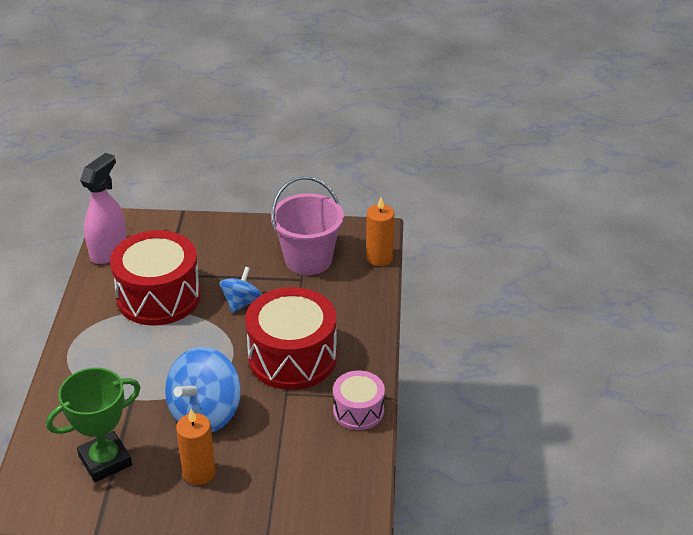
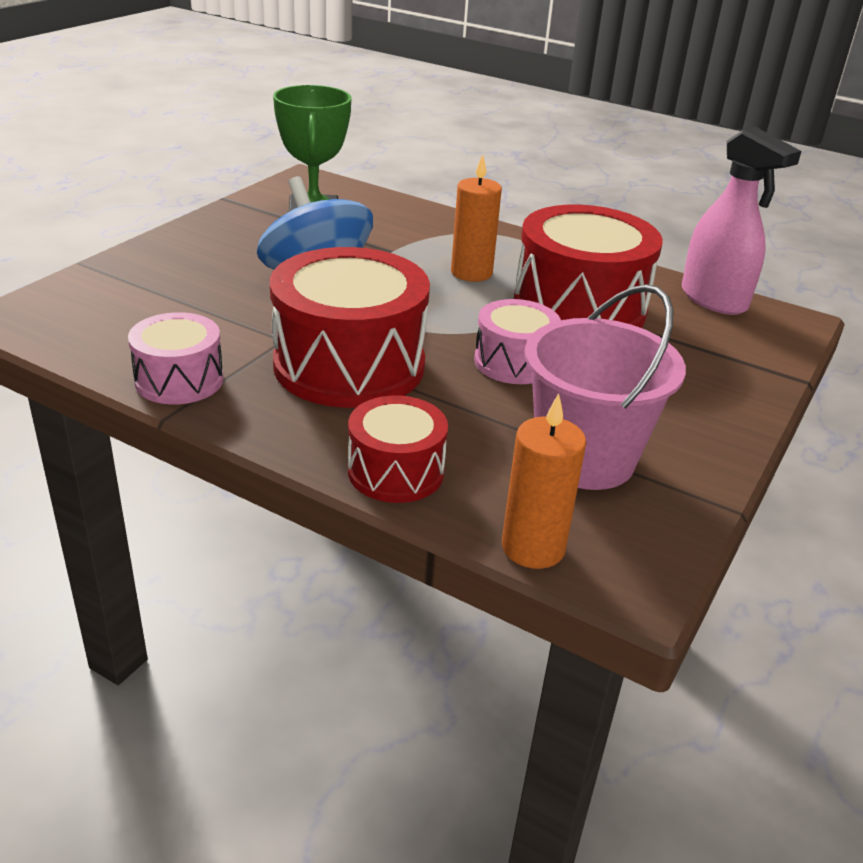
camera: 115 degrees right, 5 degrees down
orange candle [176,409,216,485] -> orange candle moved to [451,154,502,282]
blue spinning top [219,267,261,313] -> pink drum [474,299,561,384]
none -> red drum [348,396,448,503]

